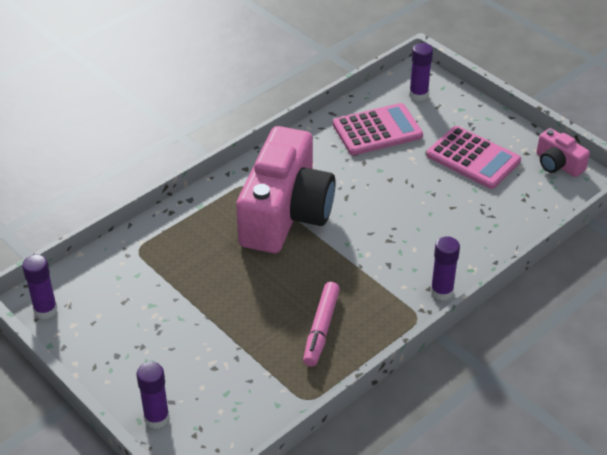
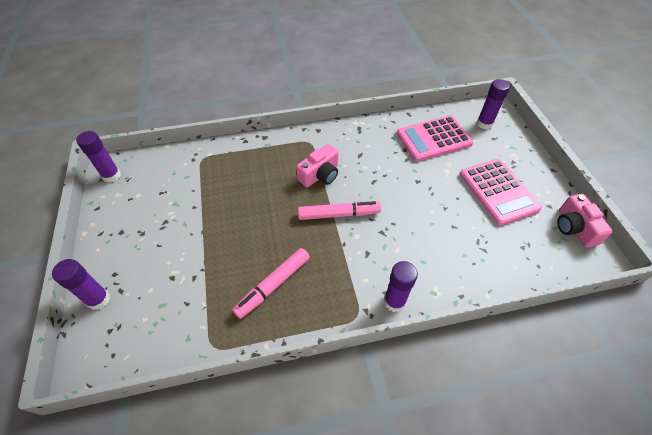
camera: 30 degrees right, 10 degrees up
pink camera [236,126,336,253] -> pink camera [296,144,338,187], size x0.44
pink calculator [333,103,423,155] -> pink calculator turned 150 degrees clockwise [397,115,473,162]
none -> pink marker [298,201,381,220]

